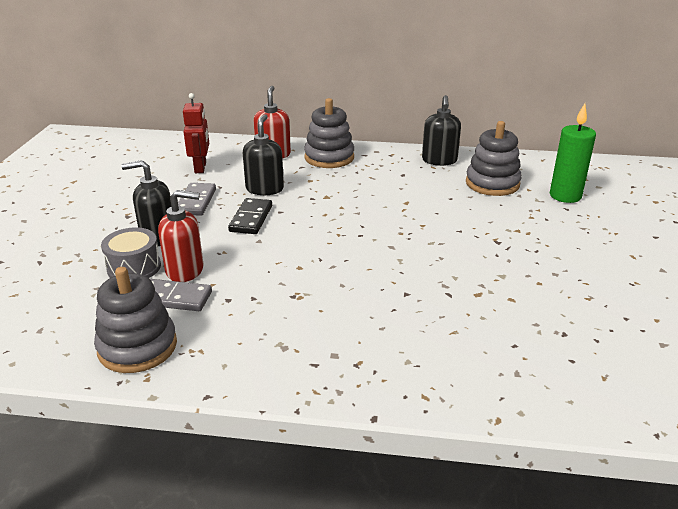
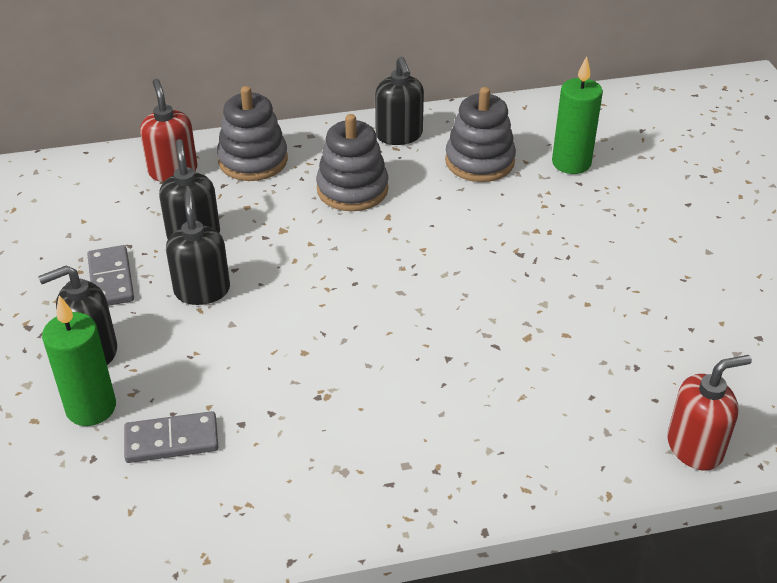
camera: 20 degrees left, 10 degrees up
grey stacking toy [94,267,177,373] -> grey stacking toy moved to [316,114,389,211]
grey drum [101,227,161,278] -> green candle [42,295,116,426]
red soap dispenser [158,190,203,282] -> red soap dispenser moved to [667,355,752,471]
red robot [183,93,209,173] -> none
black domino [228,198,272,234] -> black soap dispenser [166,191,230,305]

